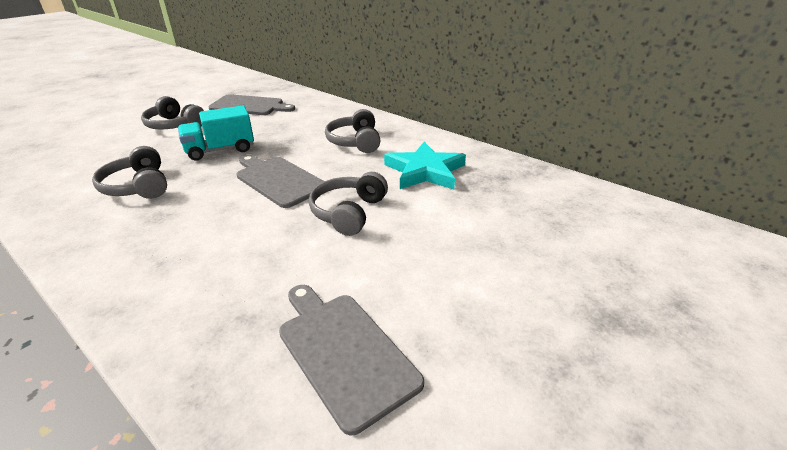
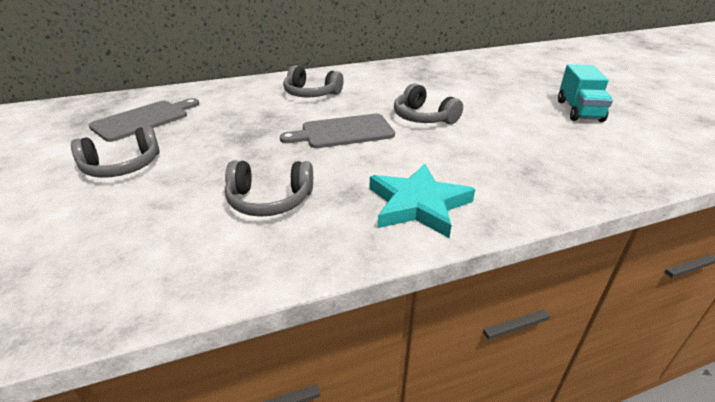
camera: 60 degrees left, 0 degrees up
turquoise truck [178,105,254,161] -> turquoise truck moved to [558,64,613,122]
grey cutting board [279,285,424,435] -> none
turquoise star [384,142,466,190] -> turquoise star moved to [370,164,475,238]

